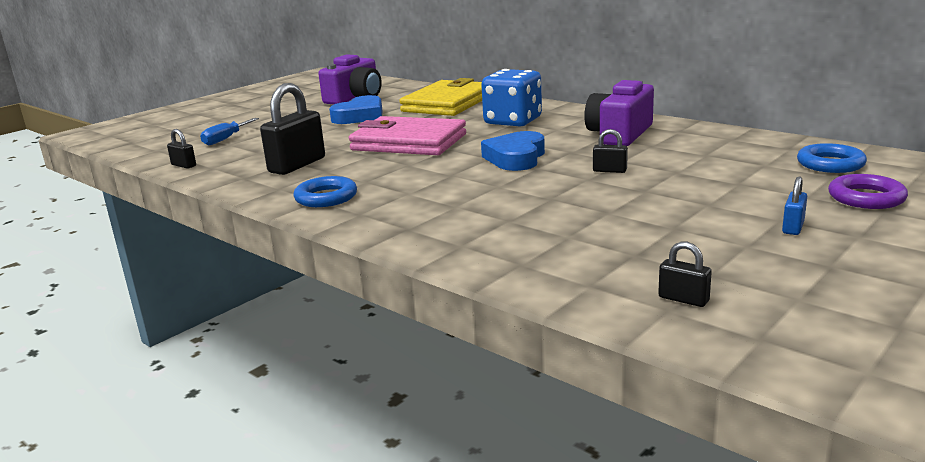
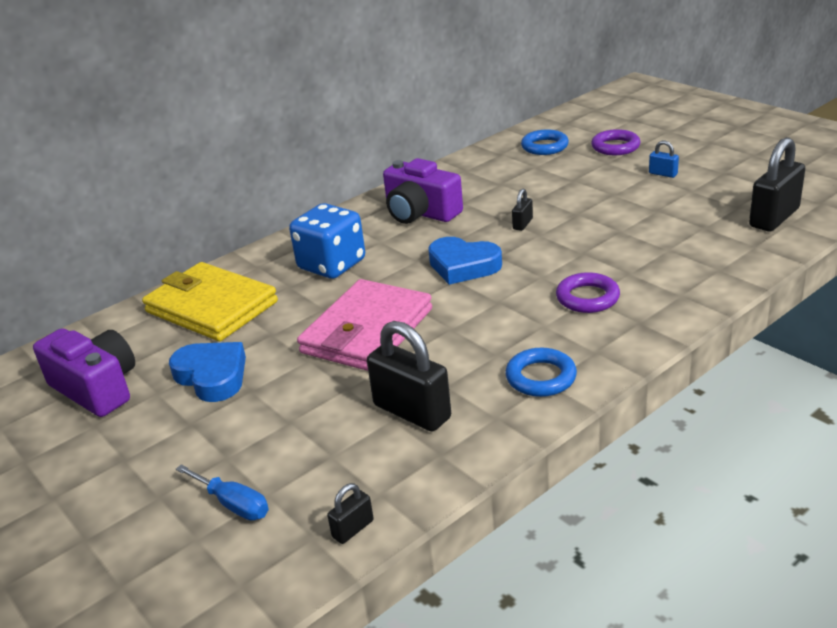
camera: 80 degrees left, 10 degrees up
black padlock [658,242,712,307] -> black padlock [749,137,805,231], size x2.12
none -> purple ring [556,272,620,313]

